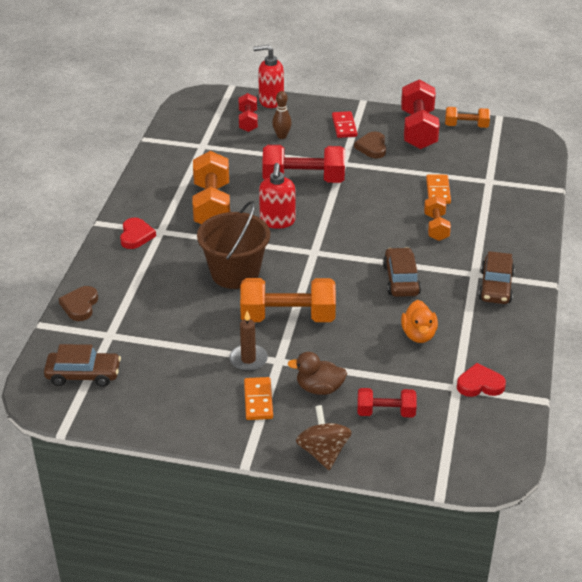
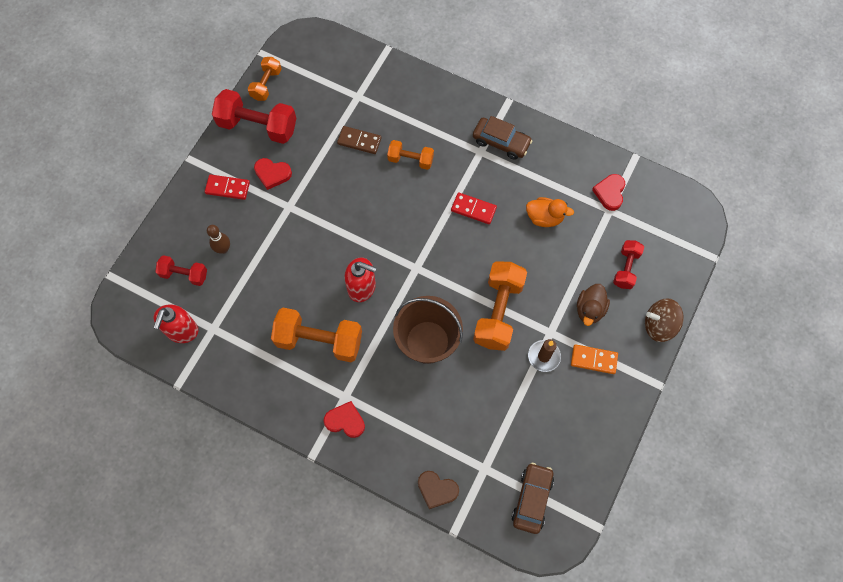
camera: 75 degrees left, 30 degrees up
red soap dispenser [253,44,284,108] -> red soap dispenser moved to [153,304,198,343]
red dumbbell [262,145,345,183] -> none
brown heart [354,132,386,159] -> red heart [254,158,292,190]
brown car [383,247,421,297] -> red domino [451,192,497,224]
orange domino [426,174,451,204] -> brown domino [337,126,382,154]

